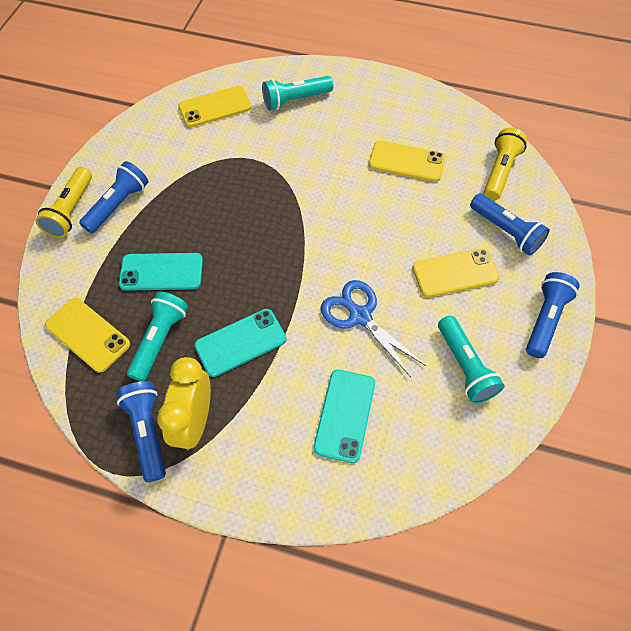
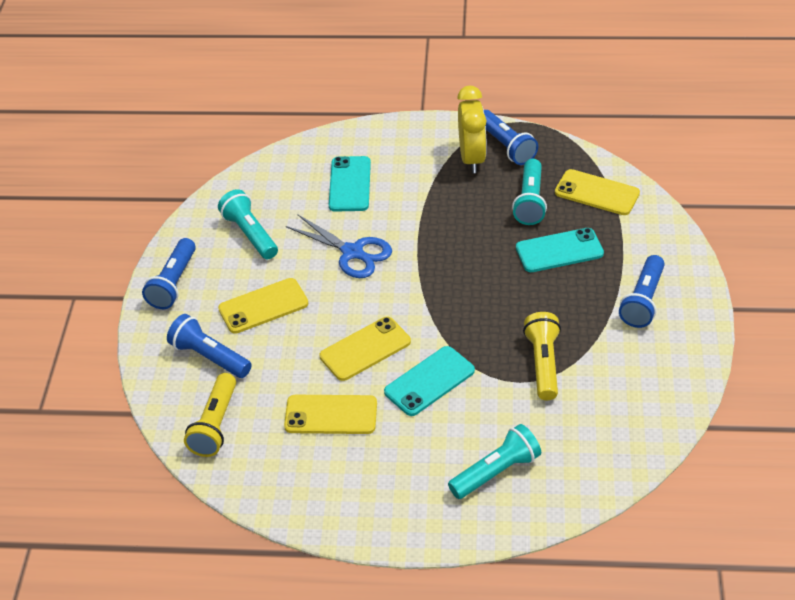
camera: 170 degrees right, 15 degrees down
yellow flashlight [35,167,92,238] -> yellow flashlight moved to [523,312,561,400]
yellow phone [178,86,252,127] -> yellow phone moved to [320,317,411,381]
turquoise phone [194,309,286,377] -> turquoise phone moved to [384,346,475,416]

